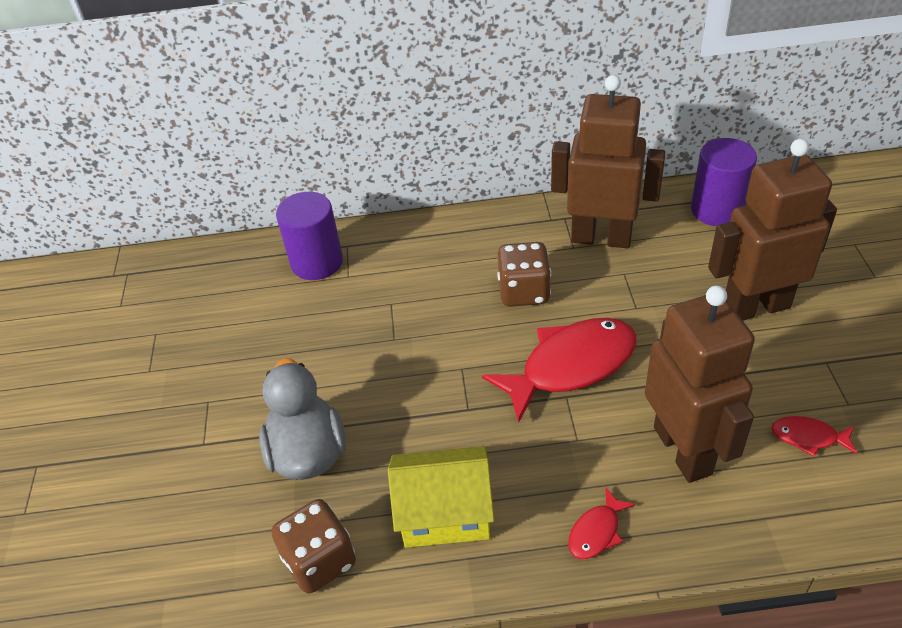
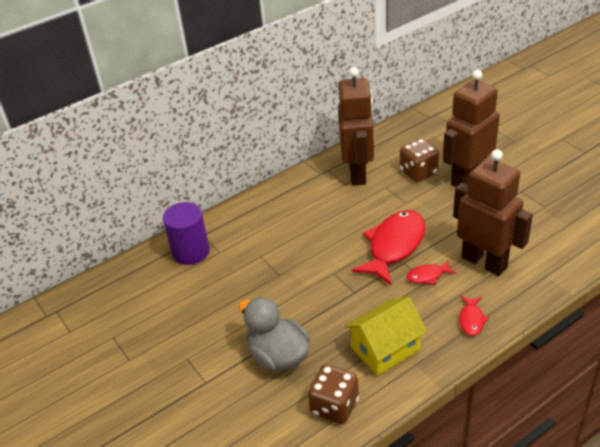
camera: 30 degrees left, 5 degrees down
brown dice [497,242,551,307] -> brown dice moved to [400,138,439,182]
brown robot [551,75,666,248] -> brown robot turned 105 degrees clockwise [338,67,374,186]
purple cylinder [691,138,757,226] -> none
red fish [771,416,857,457] -> red fish moved to [407,260,456,284]

